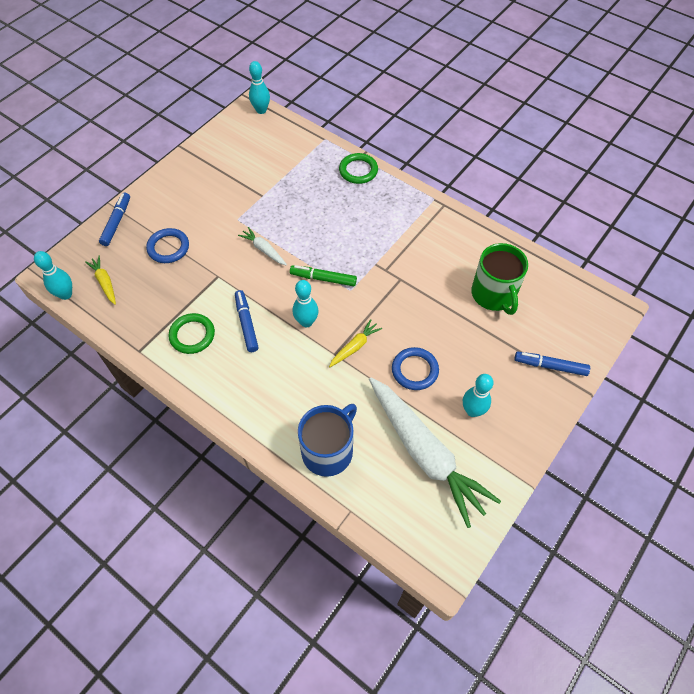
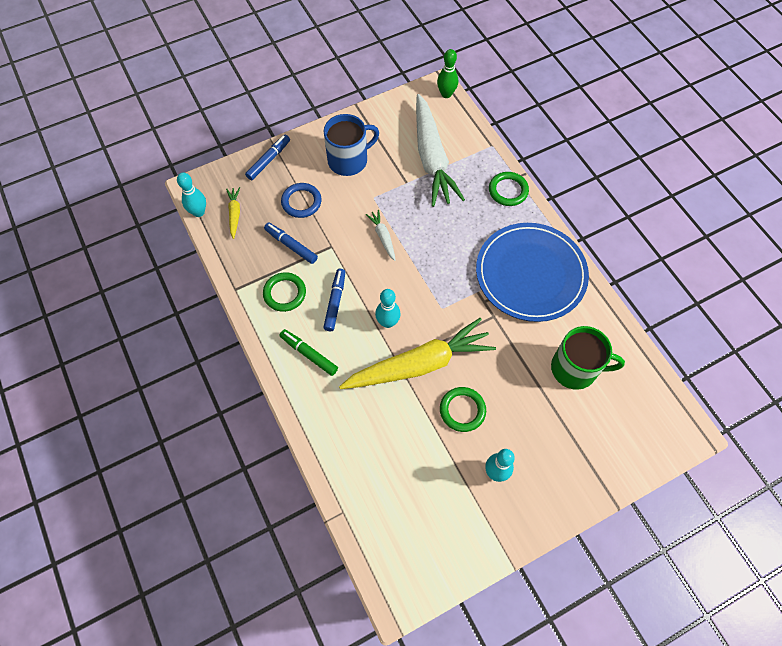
camera: 25 degrees right, 5 degrees up
turquoise bowling pin [249,61,270,114] -> green bowling pin [437,49,458,98]
green marker [290,265,357,286] -> green marker moved to [279,329,338,376]
blue mug [298,404,357,477] -> blue mug moved to [324,114,379,176]
yellow carrot [329,319,382,367] -> yellow carrot [339,318,496,389], size x2.37
white carrot [369,377,501,528] -> white carrot moved to [416,94,465,207]
blue ring [392,347,439,390] -> green ring [440,387,486,432]
green mug [471,243,528,315] -> green mug turned 90 degrees counterclockwise [551,326,625,390]
blue marker [514,352,590,376] -> blue marker moved to [264,222,318,264]
none -> blue plate [476,223,589,322]

